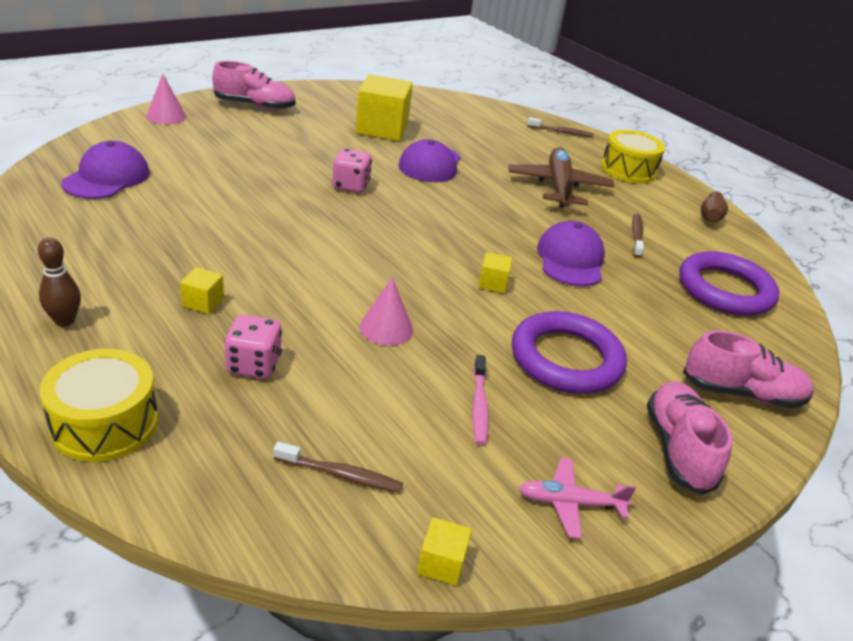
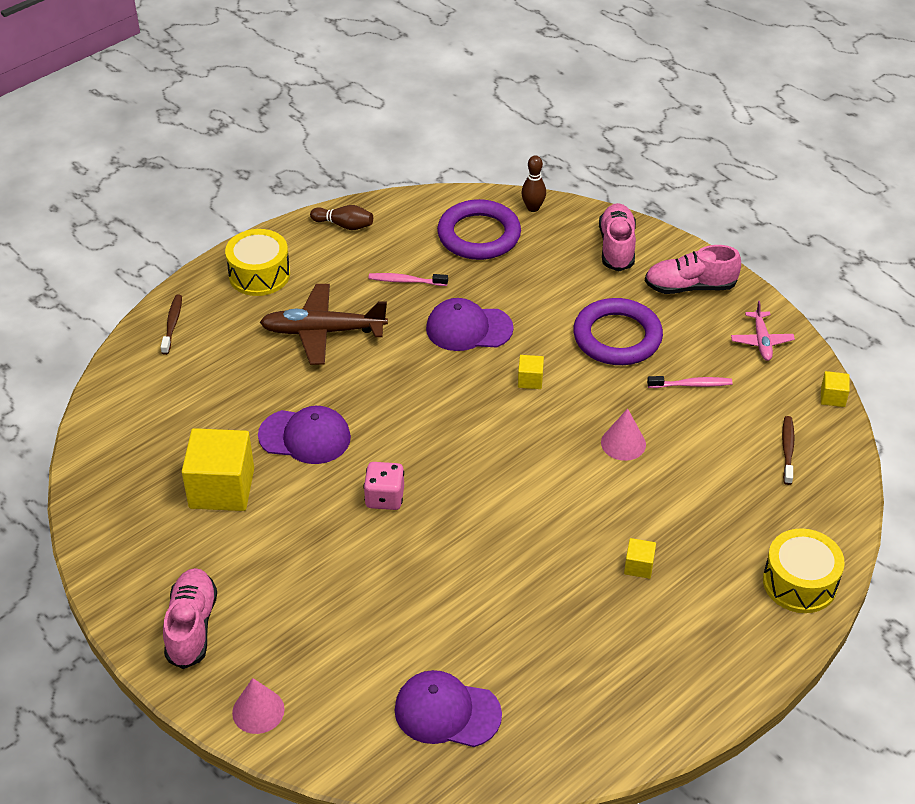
camera: 90 degrees left, 10 degrees up
brown bowling pin [38,237,81,327] -> brown bowling pin moved to [521,155,546,212]
pink dice [224,314,282,379] -> none
brown toothbrush [632,214,644,258] -> pink toothbrush [369,273,448,286]

